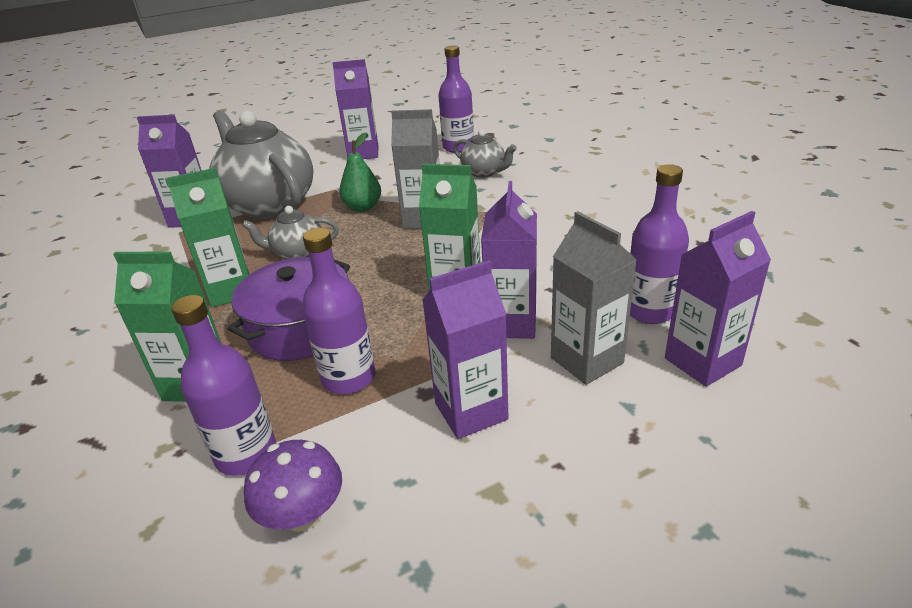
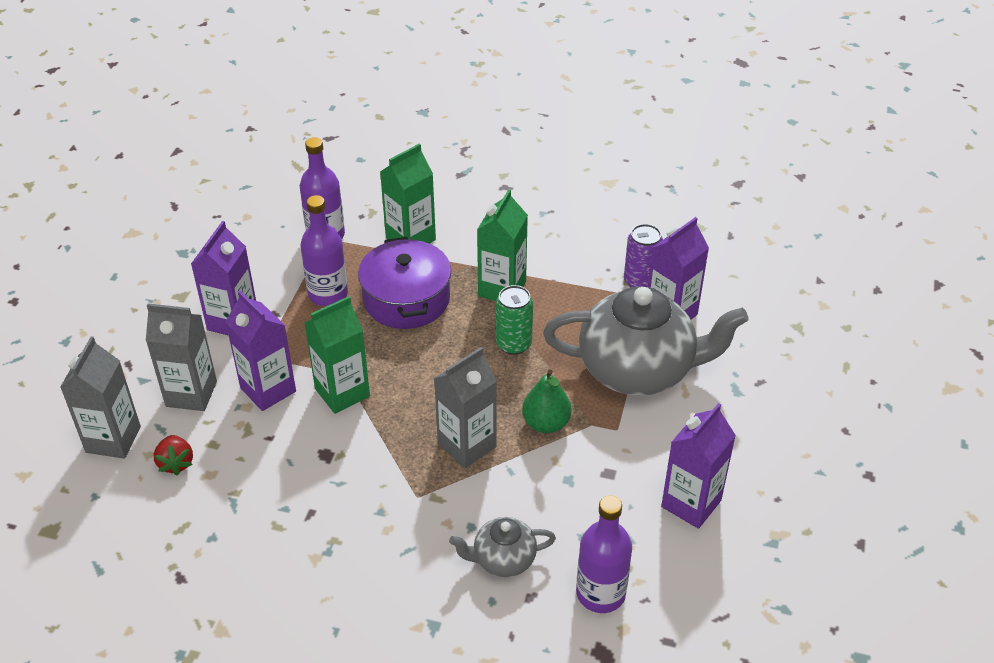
camera: 130 degrees right, 10 degrees up
grey teapot [242,206,339,259] -> green can [496,285,533,355]
purple mushroom [244,440,342,532] -> none
purple bottle [630,164,689,324] -> red strawberry [154,435,193,476]
purple carton [665,211,771,387] -> grey carton [60,336,141,459]
none -> purple can [624,224,663,287]

